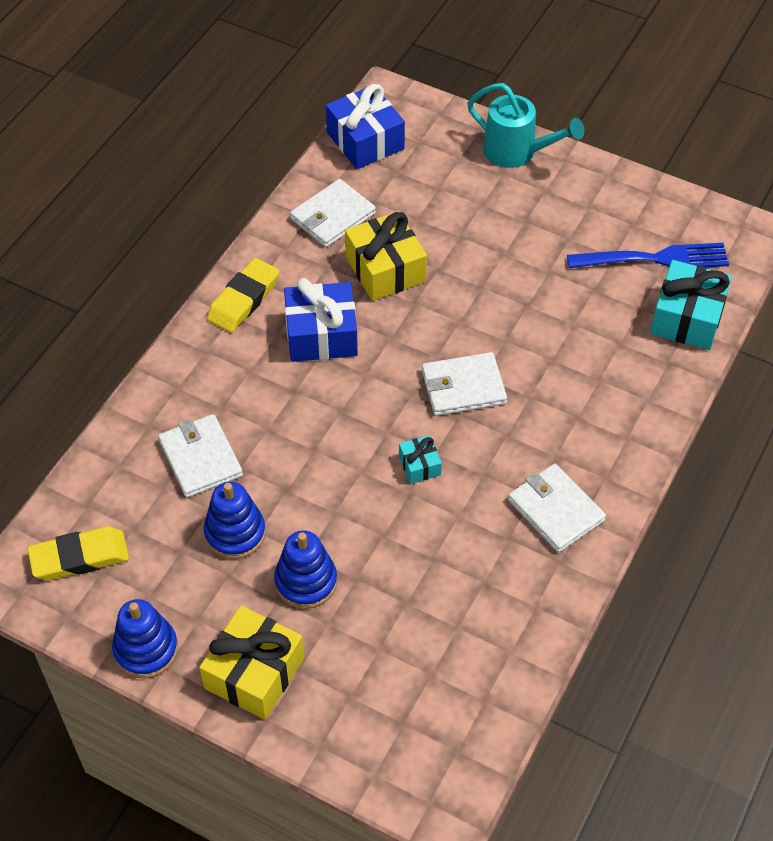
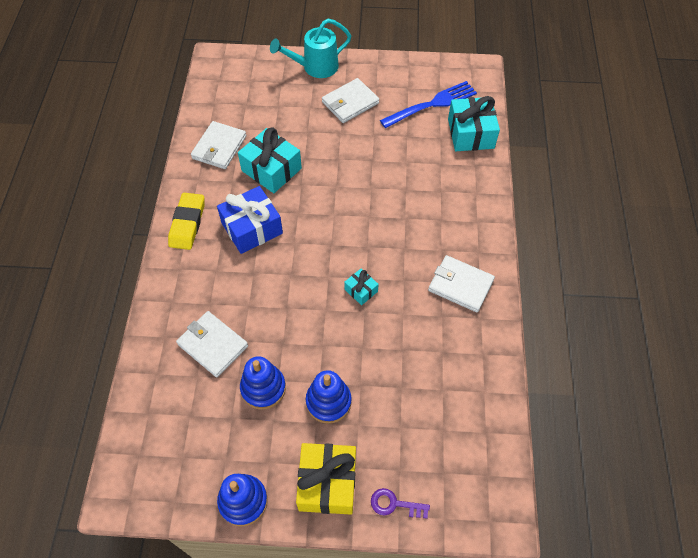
camera: 25 degrees left, 5 degrees up
yellow eraser [27,526,129,580] -> none
blue gift [326,84,405,169] -> none
yellow gift [345,211,427,301] -> turquoise gift [238,127,302,193]
white wallet [422,352,507,416] -> white wallet moved to [322,78,379,123]
turquoise watering can [467,83,584,168] -> turquoise watering can turned 150 degrees clockwise [270,18,351,78]
none -> purple key [371,488,430,519]

